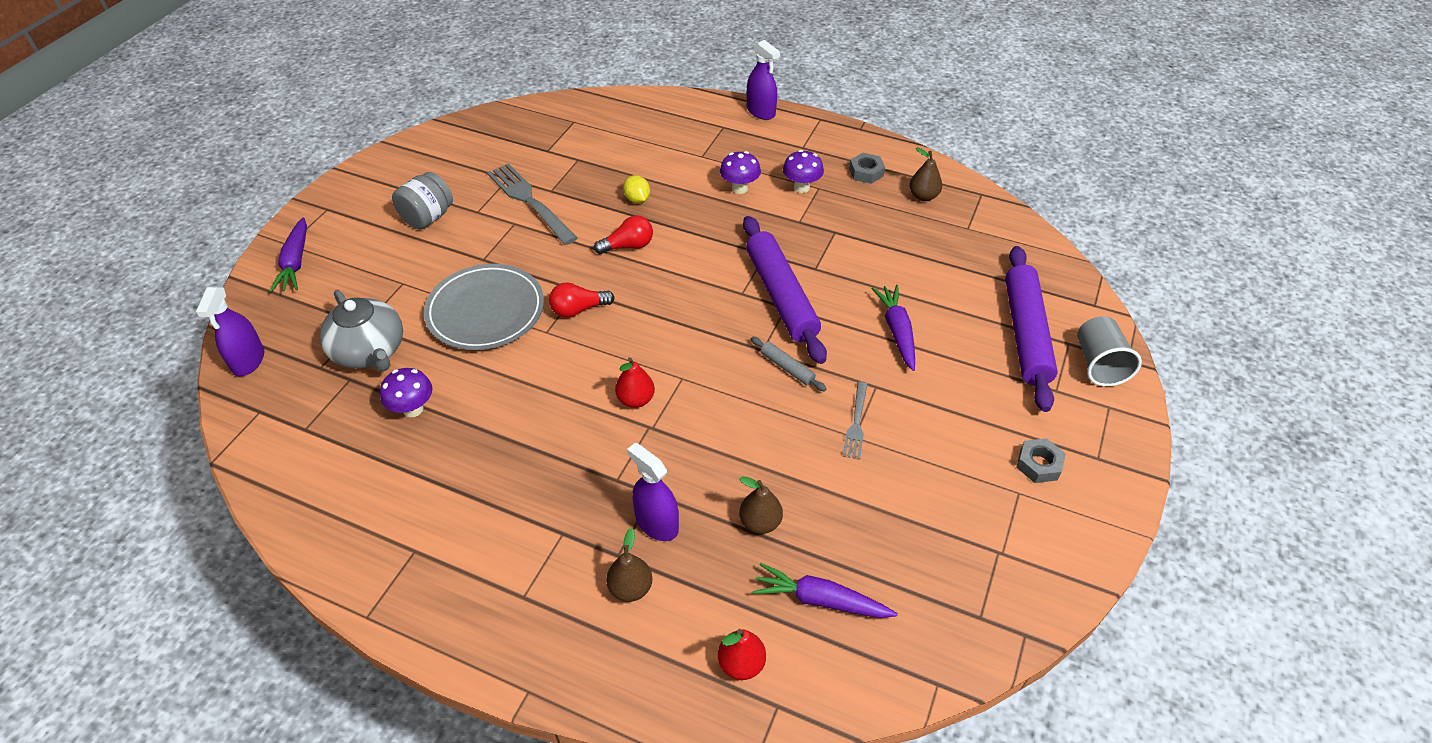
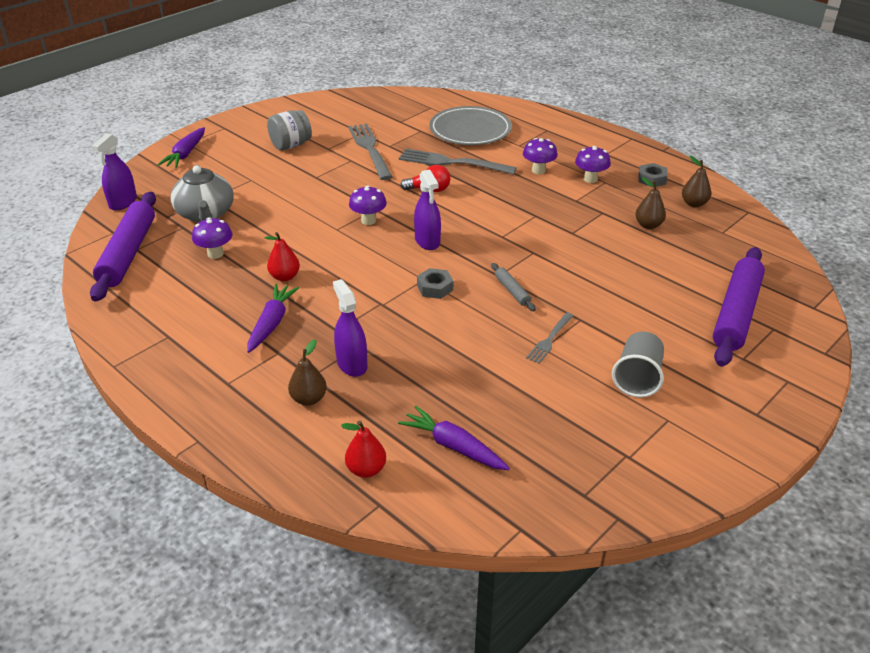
camera: 20 degrees right, 10 degrees down
grey plate [424,264,544,350] -> grey plate moved to [429,106,512,145]
red light bulb [549,282,615,318] -> purple mushroom [349,185,387,225]
red pear [615,357,655,408] -> red pear moved to [264,232,300,281]
yellow lemon [623,175,650,203] -> grey fork [399,149,517,175]
brown pear [739,477,783,534] -> brown pear moved to [635,177,666,229]
purple rolling pin [743,216,827,364] -> purple rolling pin moved to [90,192,156,302]
purple spray bottle [747,40,780,120] -> purple spray bottle moved to [414,169,441,250]
purple carrot [871,285,915,371] -> purple carrot moved to [247,284,299,353]
grey nut [1016,438,1066,483] -> grey nut moved to [417,268,453,299]
grey cup [1077,316,1142,387] -> grey cup moved to [612,331,664,397]

